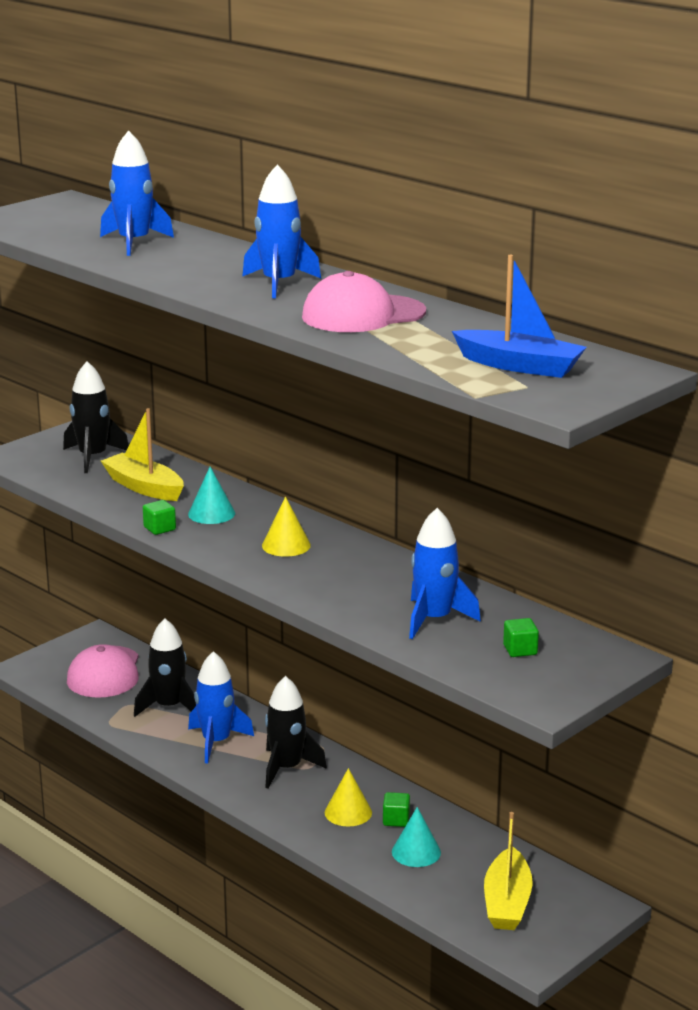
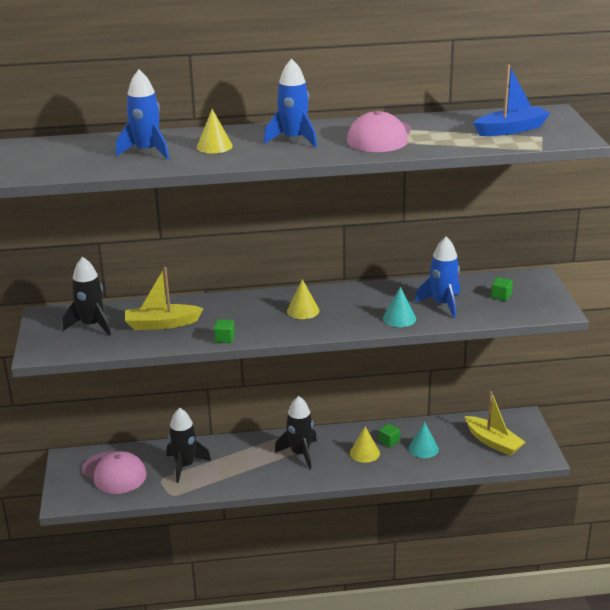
camera: 50 degrees left, 5 degrees up
turquoise cone [188,467,235,524] -> turquoise cone moved to [383,287,416,327]
blue rocket [188,651,254,763] -> none
none -> yellow cone [197,109,233,153]

